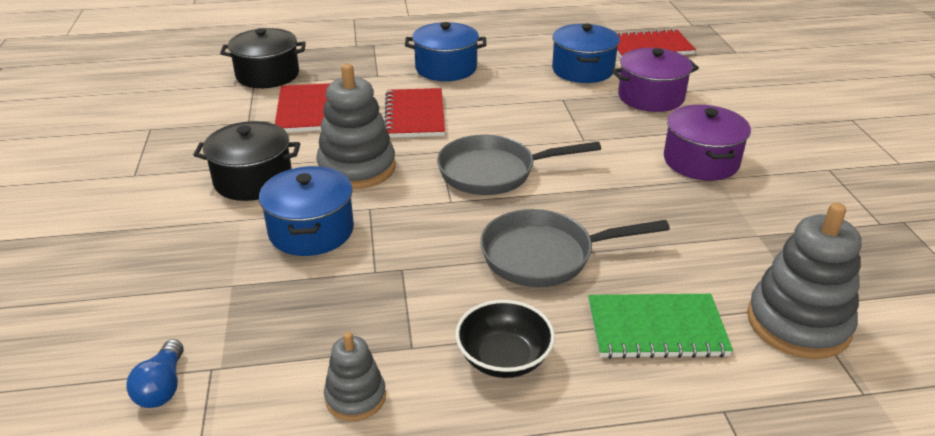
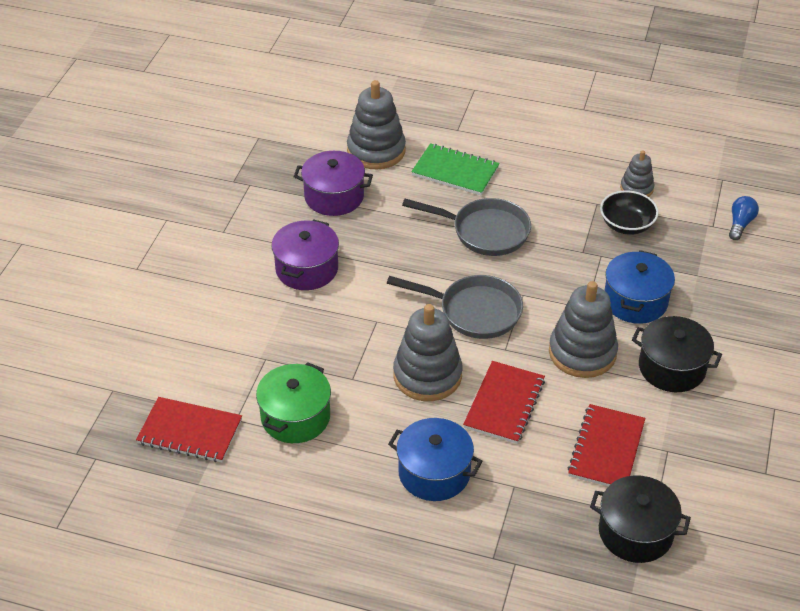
camera: 155 degrees left, 10 degrees up
black bowl [455,300,555,378] -> black bowl moved to [600,190,659,235]
blue pot [552,24,620,83] -> green pot [256,362,331,443]
purple pot [612,48,699,112] -> purple pot moved to [294,151,373,216]
none -> grey stacking toy [393,304,463,401]

